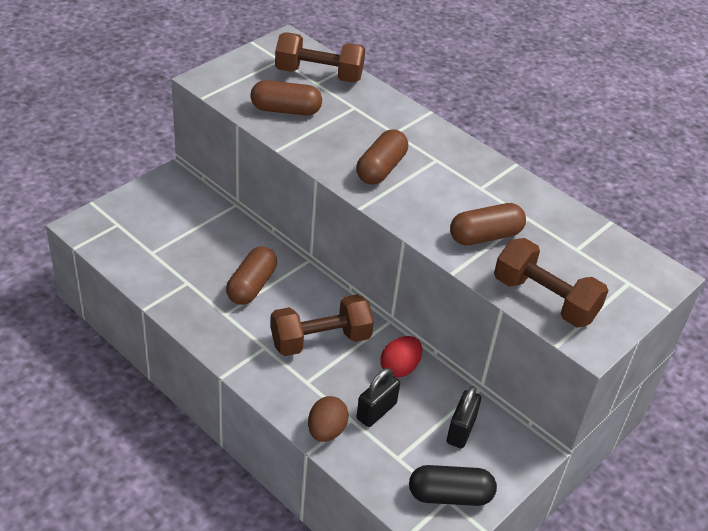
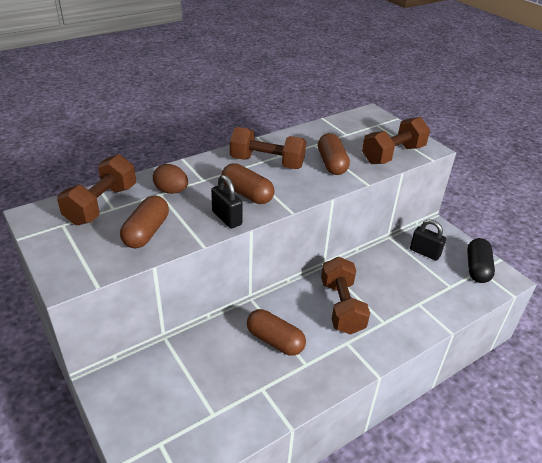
camera: 75 degrees left, 5 degrees down
brown egg [308,396,349,442] -> brown egg moved to [153,164,188,194]
black padlock [357,368,400,427] -> black padlock moved to [211,175,242,229]
red egg [380,336,422,378] -> none
none -> brown dumbbell [230,127,306,169]

